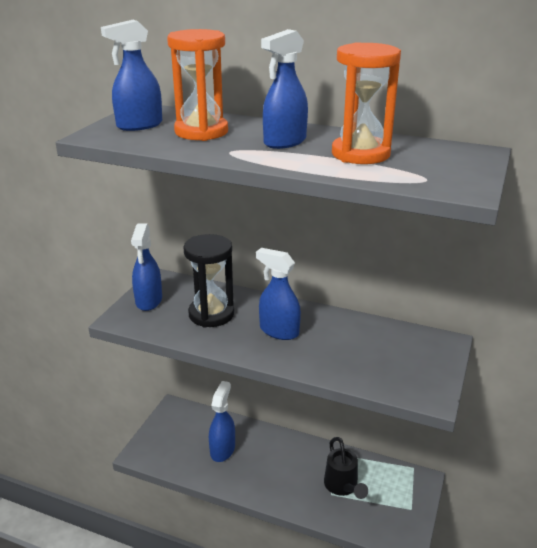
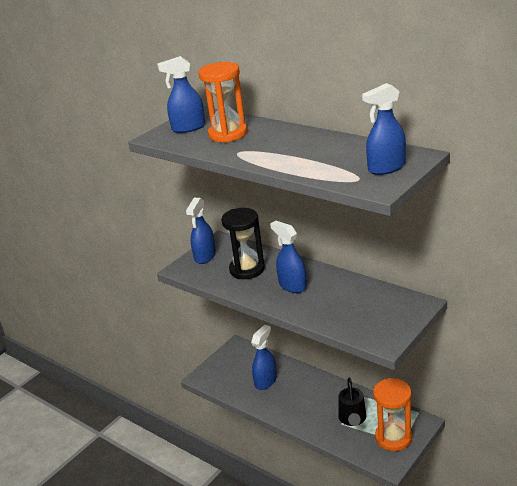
camera: 20 degrees right, 0 degrees up
blue spray bottle [261,29,308,149] -> blue spray bottle moved to [362,83,406,175]
orange hourglass [332,42,401,164] -> orange hourglass moved to [373,378,412,451]

